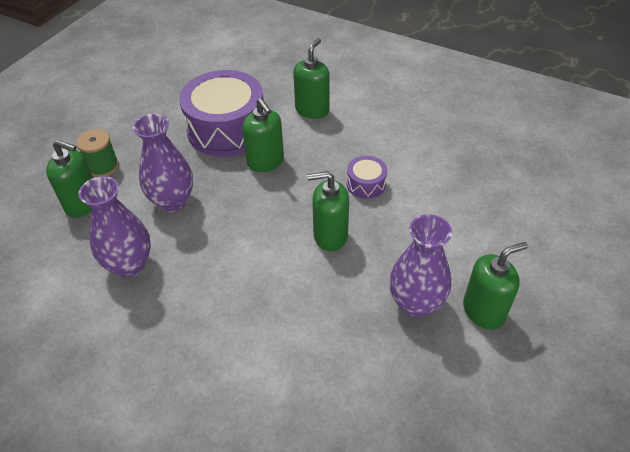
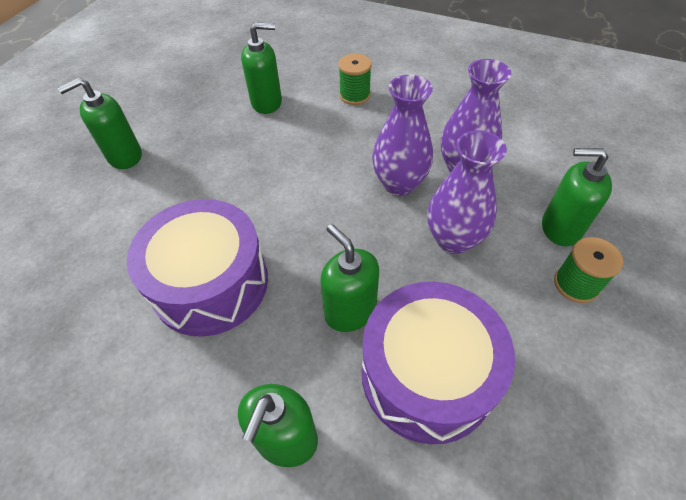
camera: 175 degrees right, 5 degrees up
green soap dispenser [307,171,349,252] -> green soap dispenser moved to [241,22,282,114]
purple drum [347,156,387,199] -> purple drum [127,199,268,337], size x2.22
purple vase [389,214,452,318] -> purple vase moved to [372,75,433,196]
none -> green spool [339,54,372,105]

